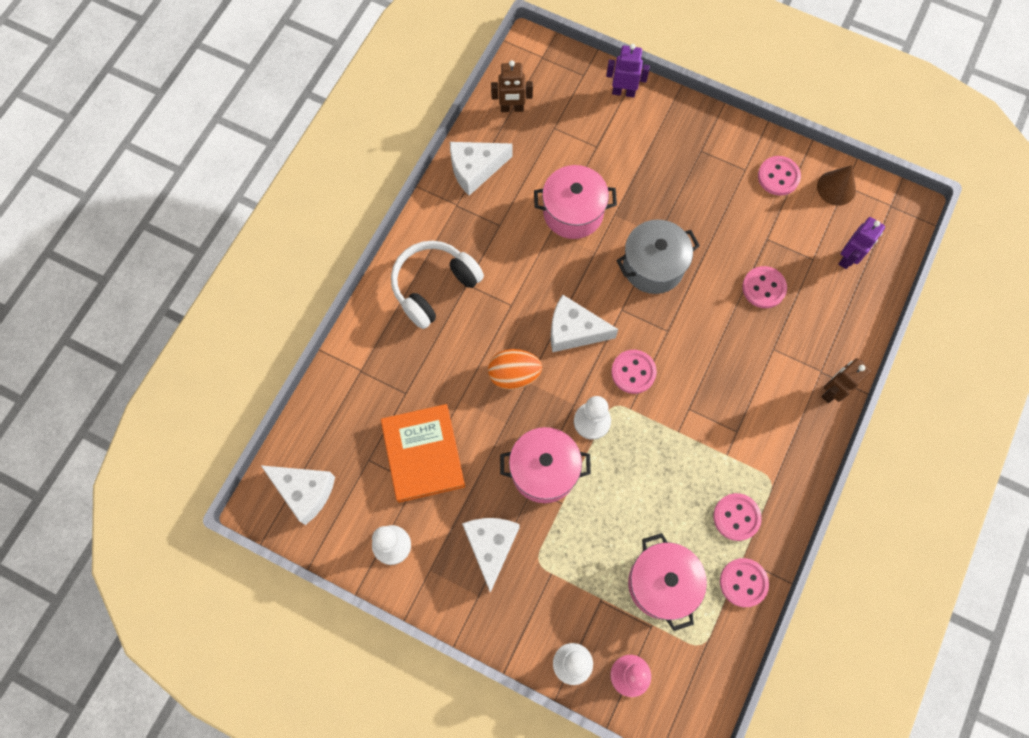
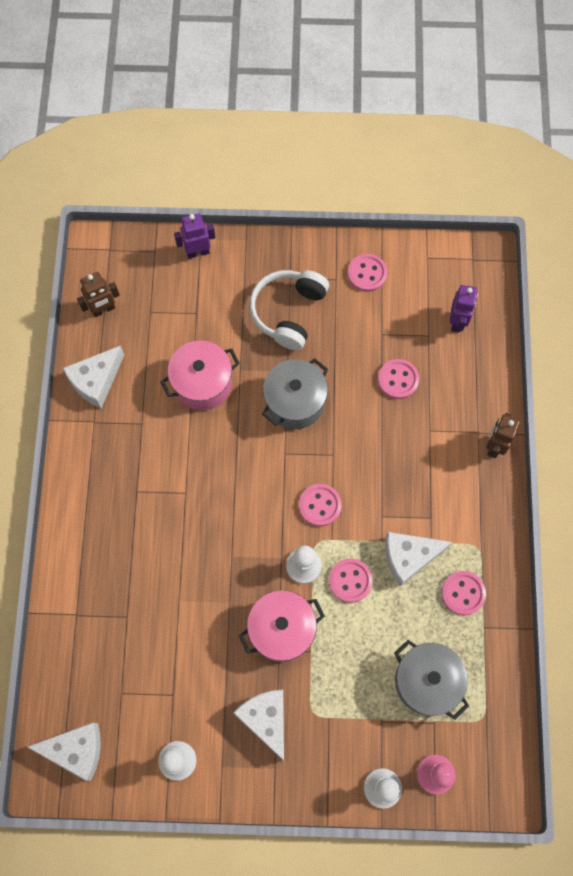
camera: 25 degrees left, 0 degrees up
orange book [381,404,465,503] -> none
white headphones [391,241,484,329] -> white headphones moved to [249,270,329,351]
orange egg [488,349,542,390] -> none
white cheese [551,294,618,353] -> white cheese moved to [385,532,452,586]
pink pot [628,533,707,631] -> grey pot [394,640,469,720]
pink button [720,558,769,607] -> pink button moved to [329,559,373,603]
brown cone [817,165,856,206] -> none

